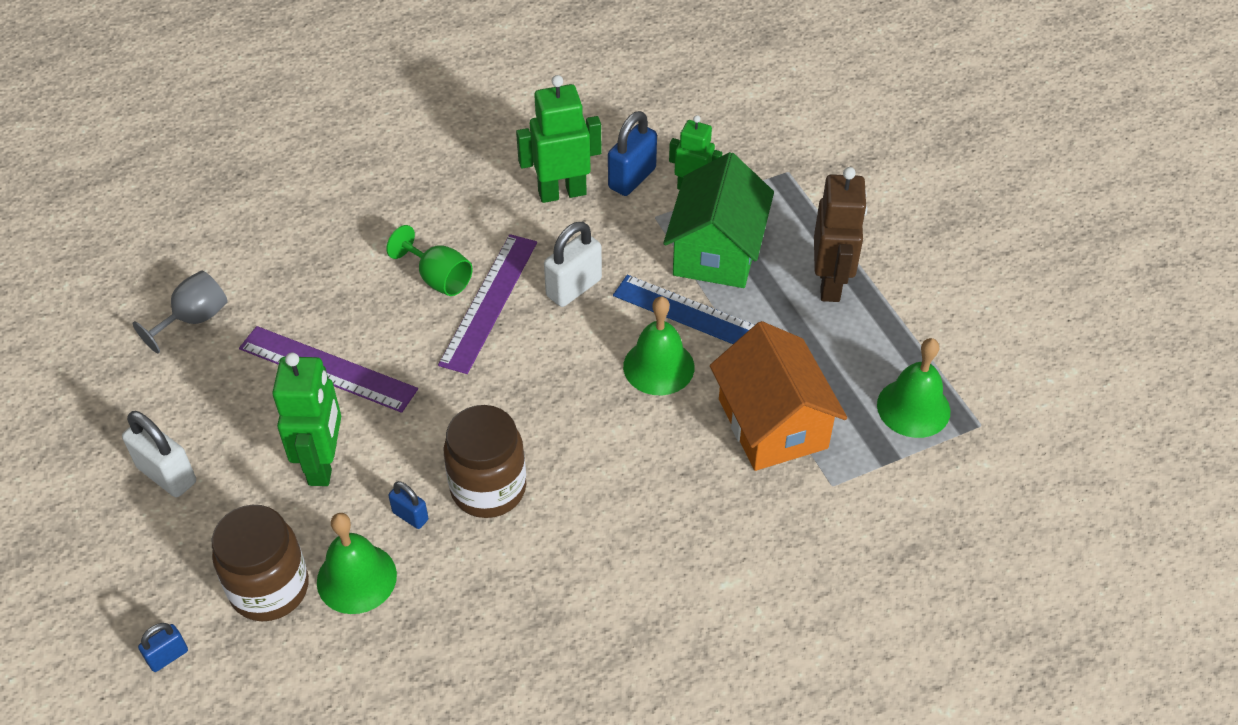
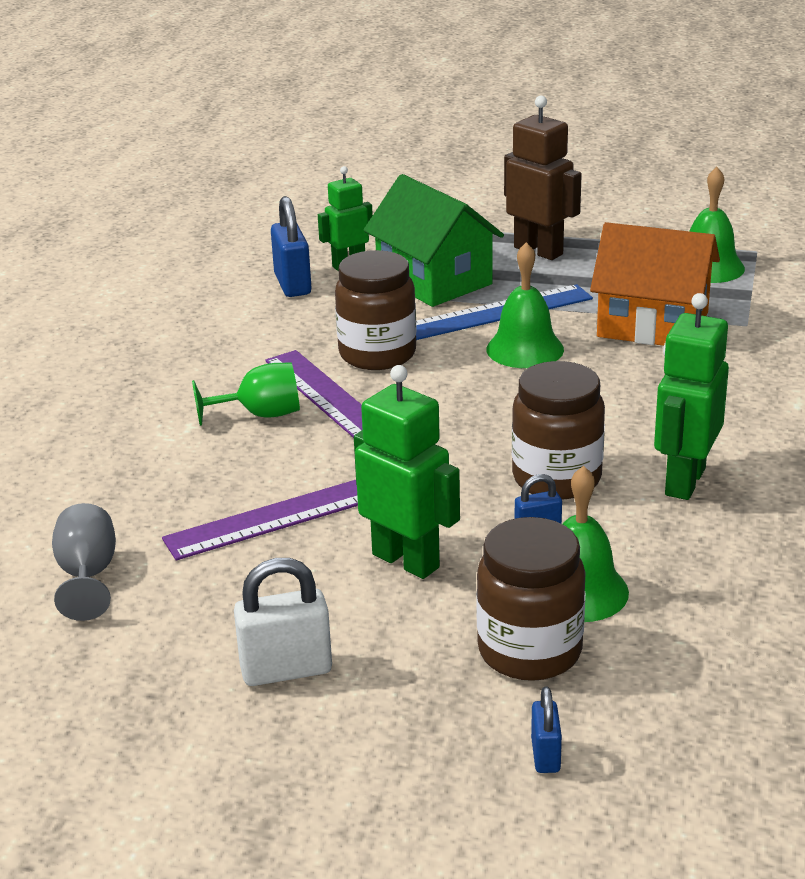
camera: 50 degrees left, 20 degrees down
green robot [516,75,602,203] -> green robot moved to [654,293,729,500]
white padlock [544,222,602,307] -> brown jar [335,250,416,370]

